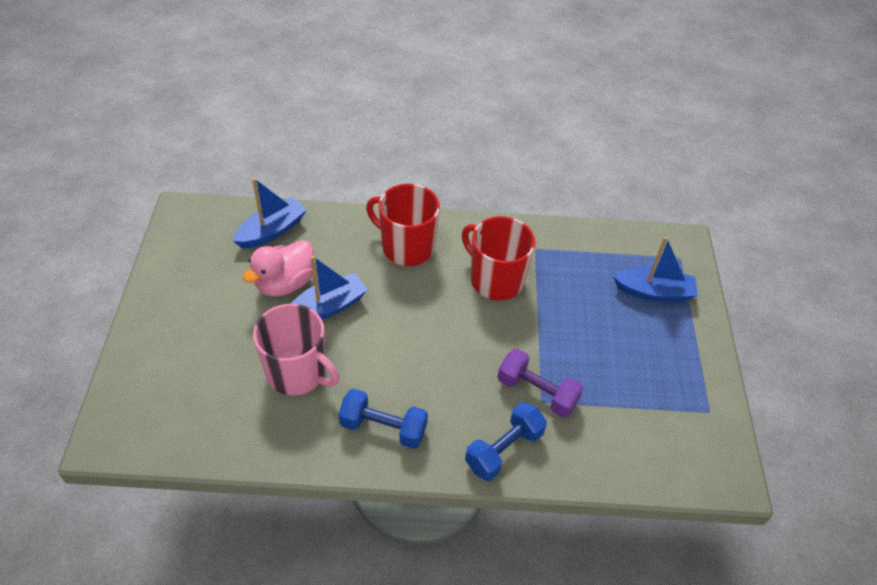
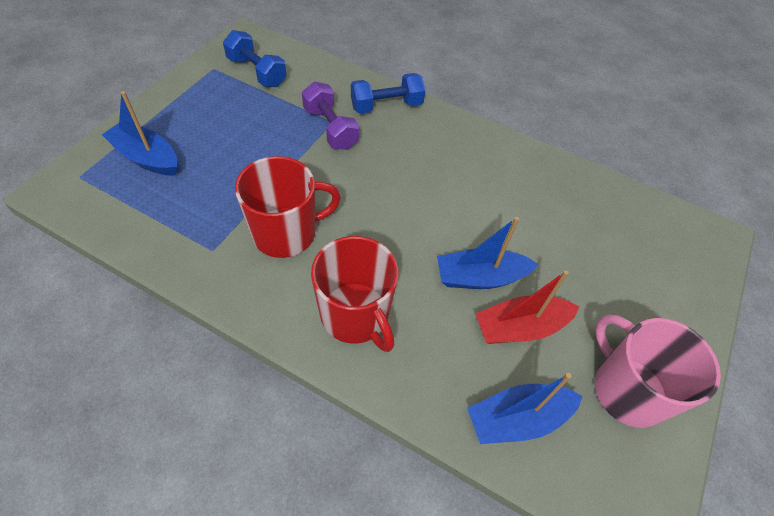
camera: 155 degrees left, 5 degrees up
pink duck [243,240,314,296] -> red boat [475,270,580,344]
pink mug [253,304,339,396] -> pink mug moved to [595,314,721,428]
blue dumbbell [338,389,428,449] -> blue dumbbell moved to [223,30,287,87]
red mug [462,216,536,300] -> red mug turned 90 degrees counterclockwise [235,156,341,258]

